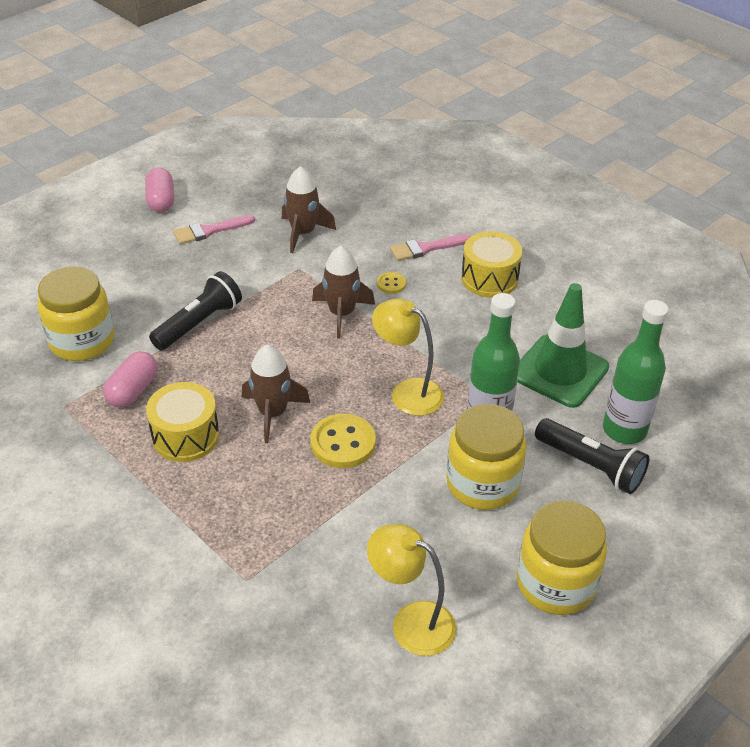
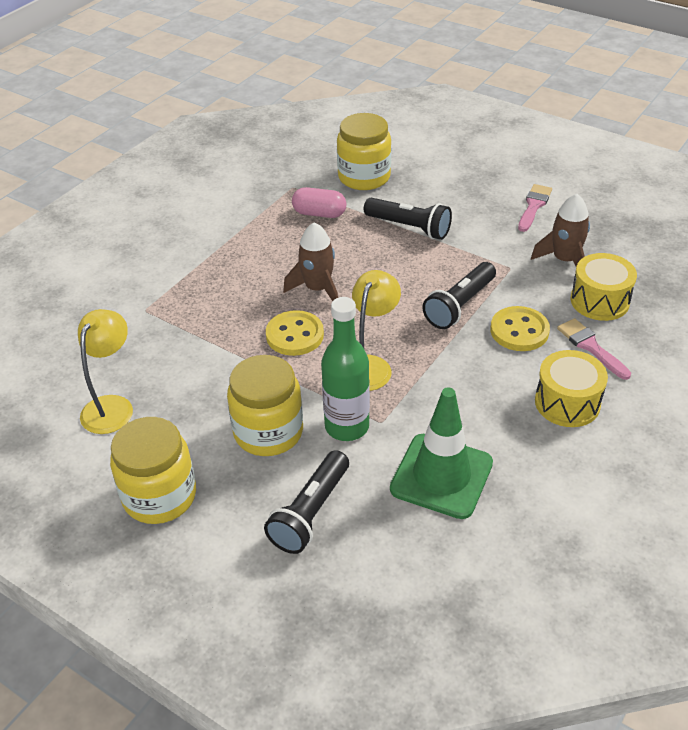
camera: 80 degrees right, 0 degrees up
pink capsule [145,167,174,212] -> none
yellow drum [146,382,219,462] -> yellow drum moved to [571,253,637,321]
pink brush [173,215,255,244] -> pink brush turned 60 degrees clockwise [518,184,552,232]
brown rocket [312,246,375,339] -> black flashlight [422,262,496,329]
yellow button [377,272,406,294] -> yellow button [490,306,550,351], size x1.92
green bottle [603,300,669,444] -> none

